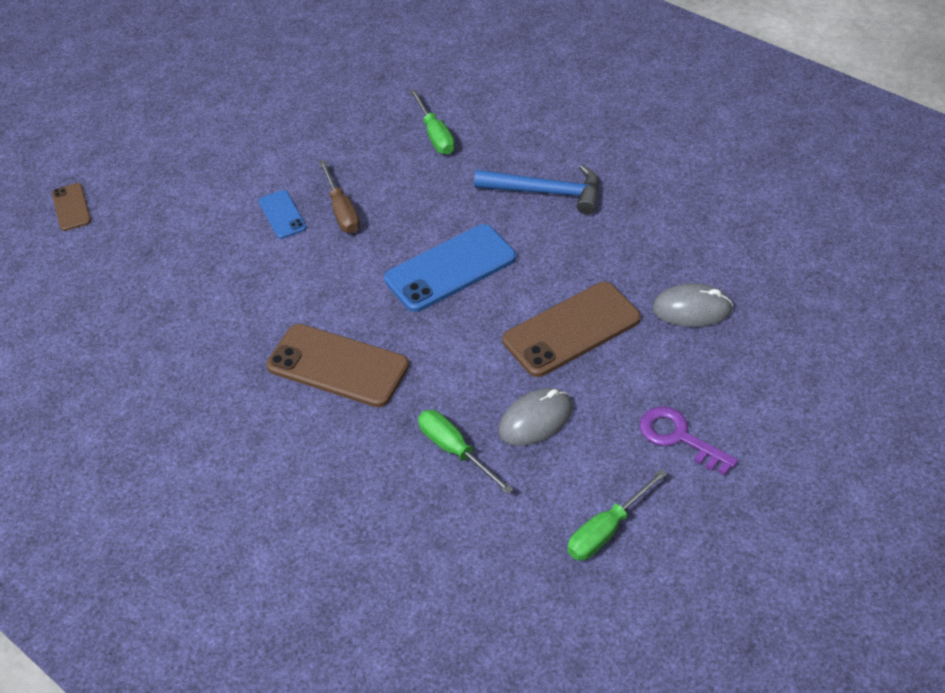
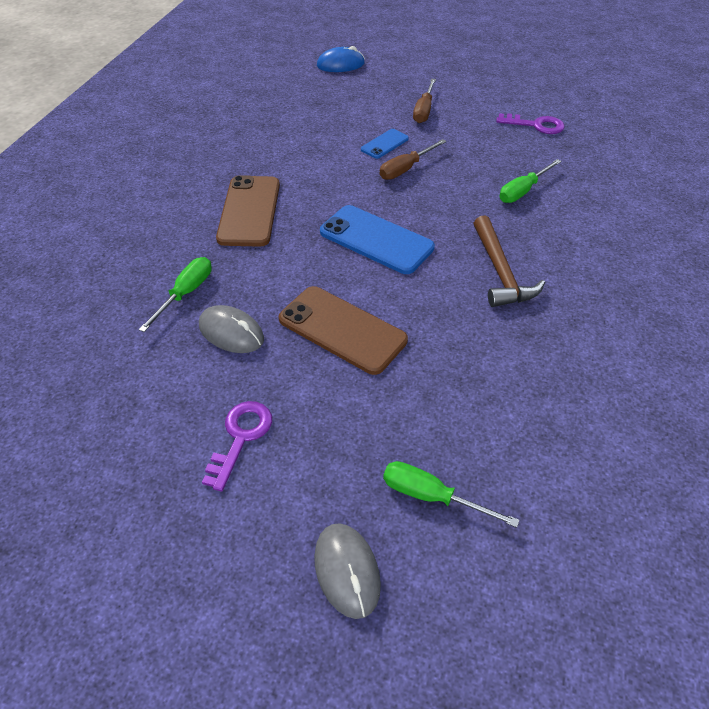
camera: 65 degrees right, 0 degrees up
brown phone [52,183,91,231] -> blue mouse [317,46,365,72]
blue hammer [474,165,599,215] -> brown hammer [474,215,545,307]
green screwdriver [567,469,667,560] -> green screwdriver moved to [383,461,519,528]
grey mouse [652,283,733,327] -> grey mouse moved to [314,523,381,619]
none -> brown screwdriver [413,79,436,123]
none -> purple key [496,113,565,134]

